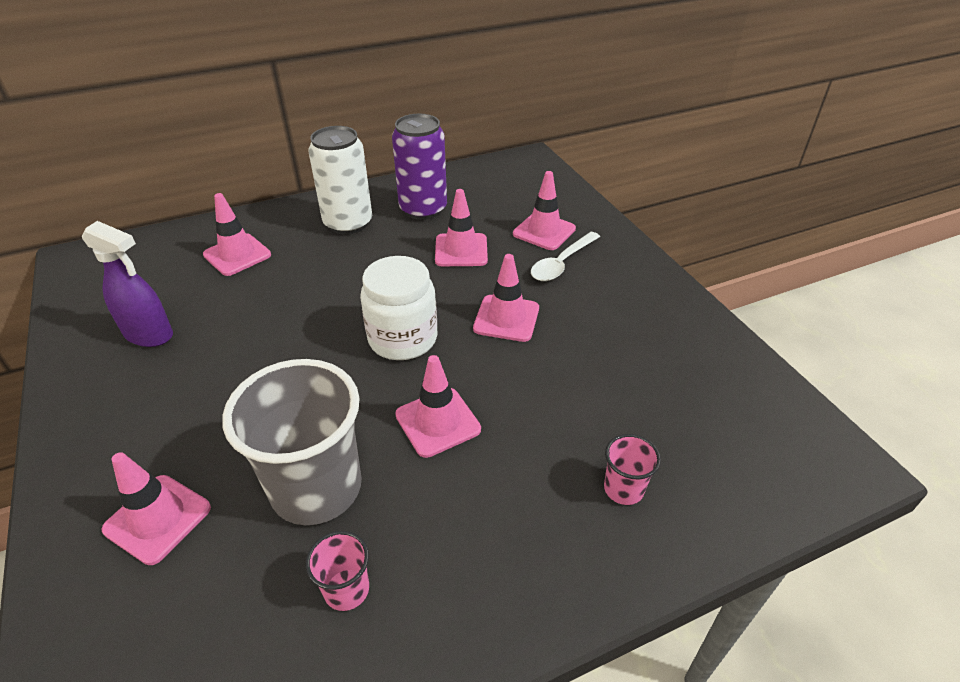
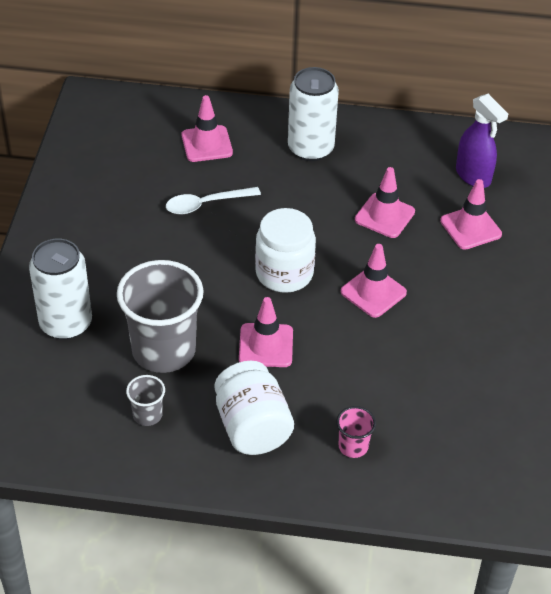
camera: 30 degrees right, 5 degrees up
purple spray bottle [82,221,173,347] -> purple spray bottle moved to [456,94,508,188]
pink traffic cone [102,452,211,565] -> white can [29,239,92,340]
pink cup [305,531,369,611] -> grey cup [126,375,165,426]
purple can [392,114,447,220] -> none
white spoon [531,232,600,281] -> white spoon moved to [166,187,261,214]
none -> white jar [214,361,294,455]

